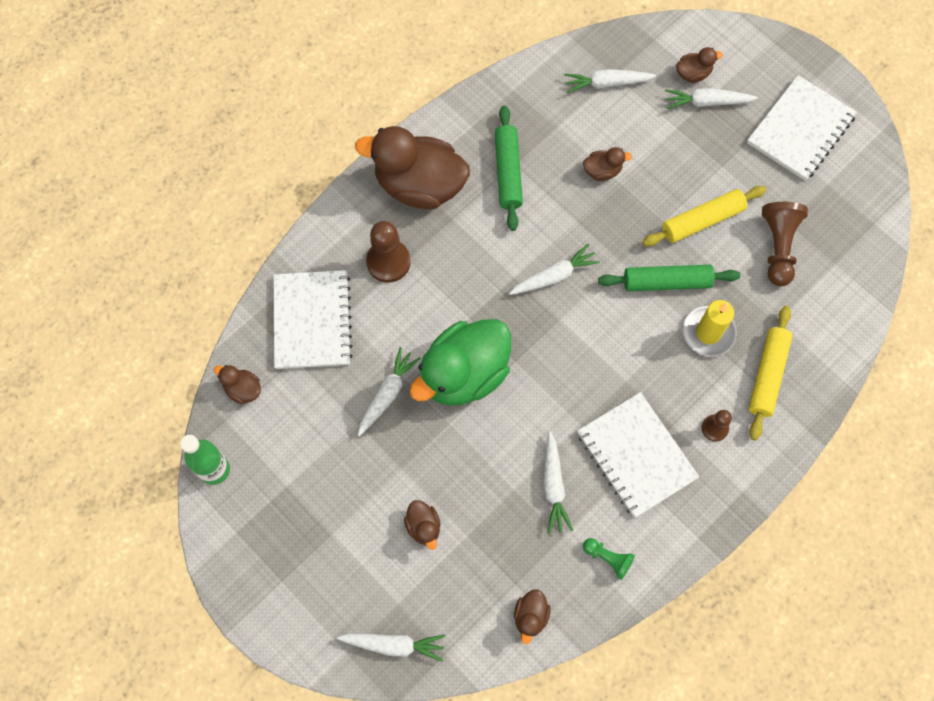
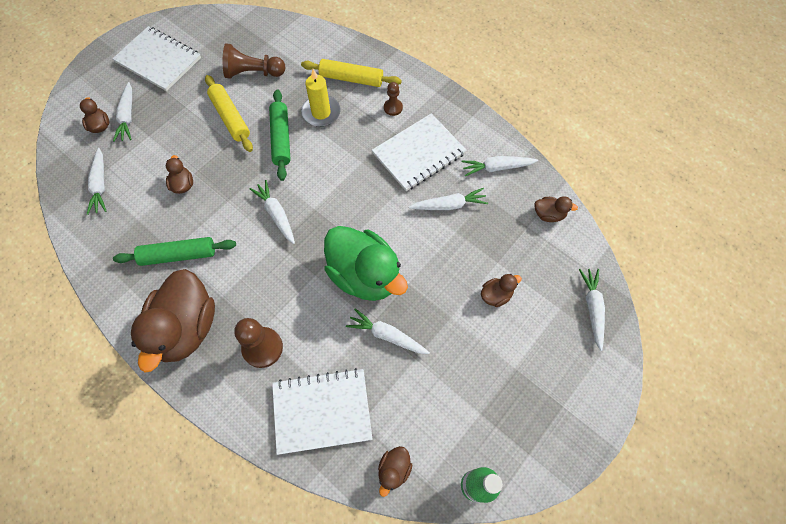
camera: 95 degrees left, 5 degrees down
green pawn [583,538,635,580] -> white carrot [462,156,538,176]

